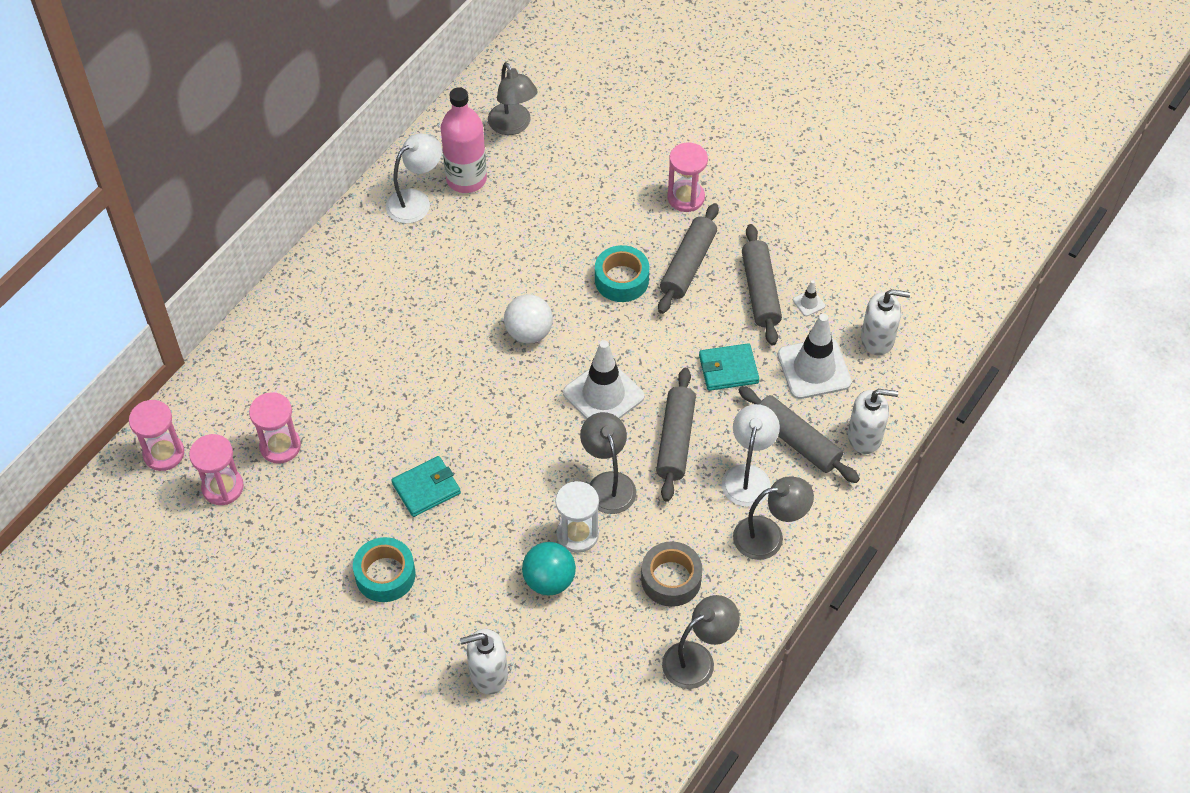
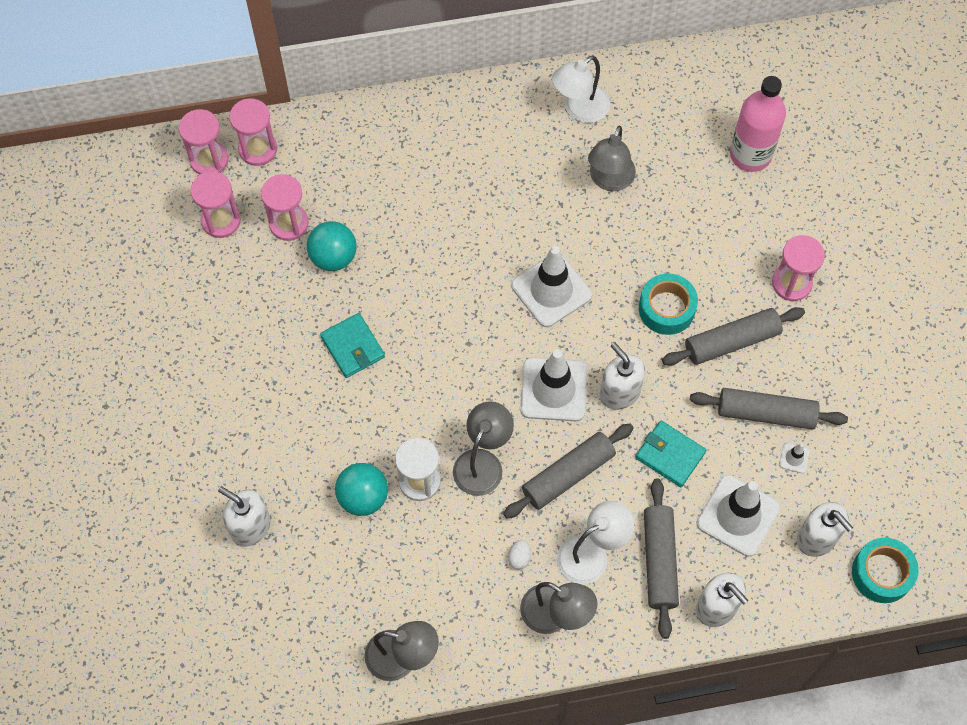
camera: 45 degrees right, 10 degrees up
turquoise tape [353,537,416,602] -> turquoise tape moved to [852,538,918,603]
white lamp [386,134,442,224] -> white lamp turned 135 degrees clockwise [552,55,610,123]
turquoise wallet [392,456,461,517] -> turquoise wallet turned 45 degrees clockwise [320,313,385,378]
pink bottle [441,87,487,193] -> pink bottle moved to [730,76,786,172]
grey lamp [488,62,538,135] -> grey lamp moved to [588,126,636,191]
white ball [504,295,553,343] -> white traffic cone [511,246,592,327]
grey tape [641,542,703,607] -> none
grey rolling pin [742,224,782,346] -> grey rolling pin turned 60 degrees clockwise [690,388,848,429]
none -> pink hourglass [229,99,277,166]
none -> turquoise ball [307,221,357,271]
none -> white egg [508,540,531,570]
none -> white soap dispenser [600,342,645,410]

